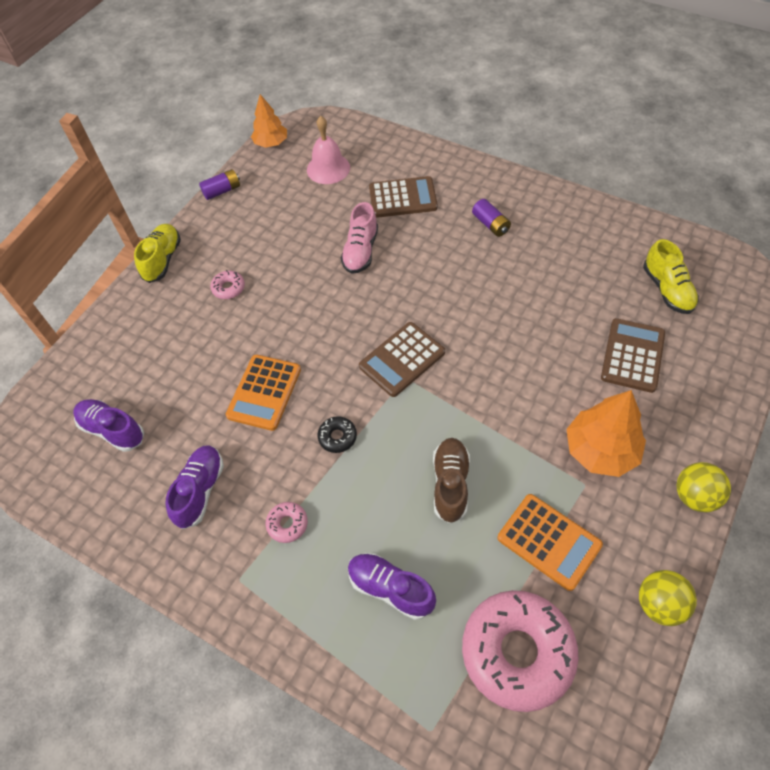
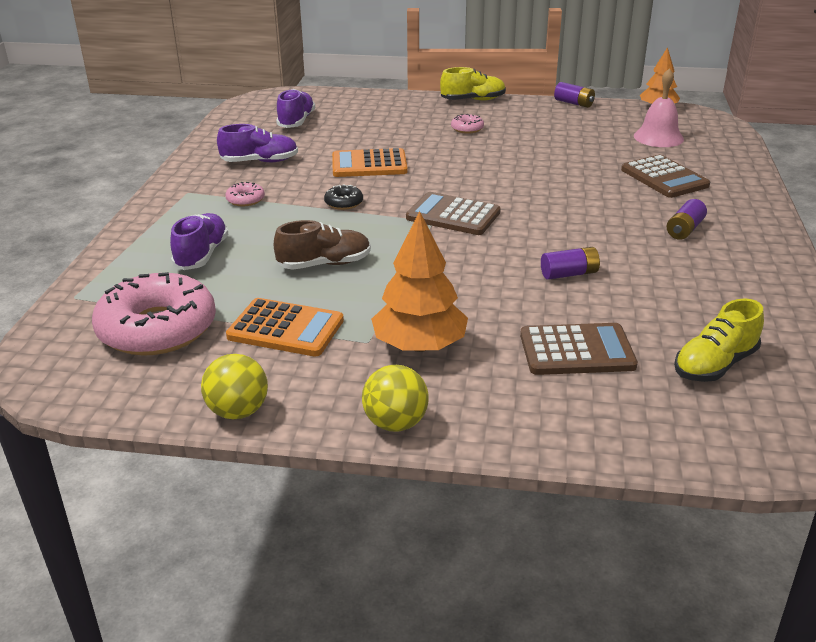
camera: 65 degrees right, 25 degrees down
pink shoe [341,202,378,274] -> none
orange calculator [497,494,603,591] -> orange calculator turned 90 degrees counterclockwise [226,298,344,357]
none -> purple battery [541,247,600,280]

